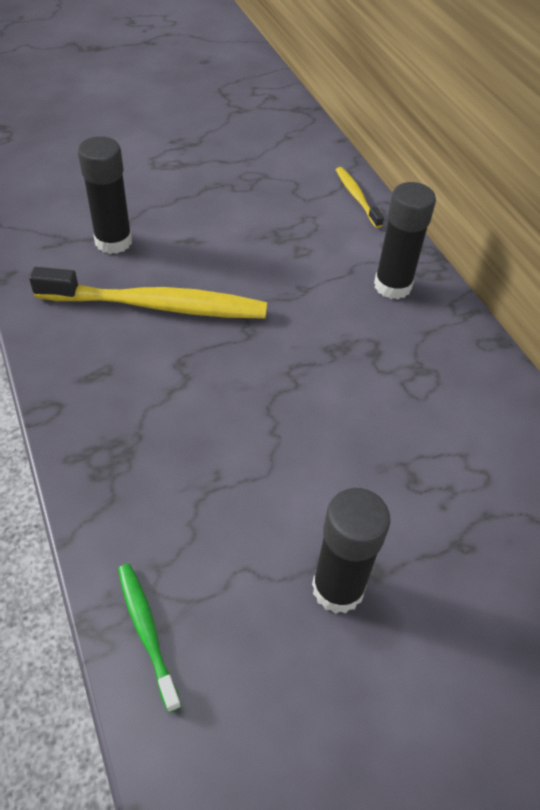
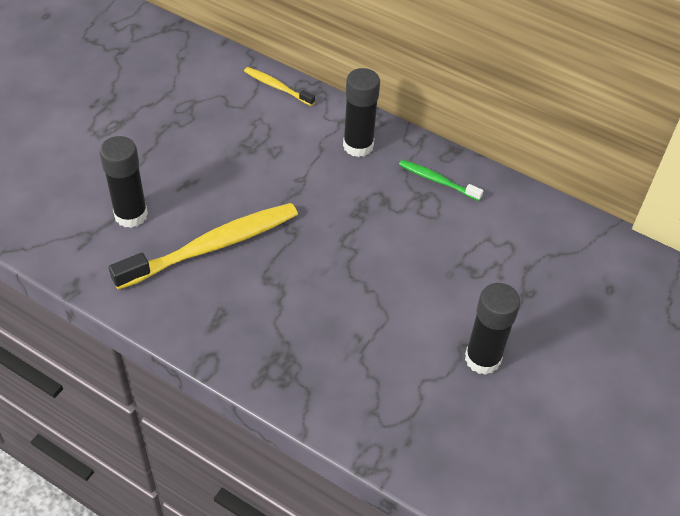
camera: 35 degrees left, 0 degrees up
green toothbrush [118,564,181,712] -> green toothbrush moved to [399,160,484,201]

